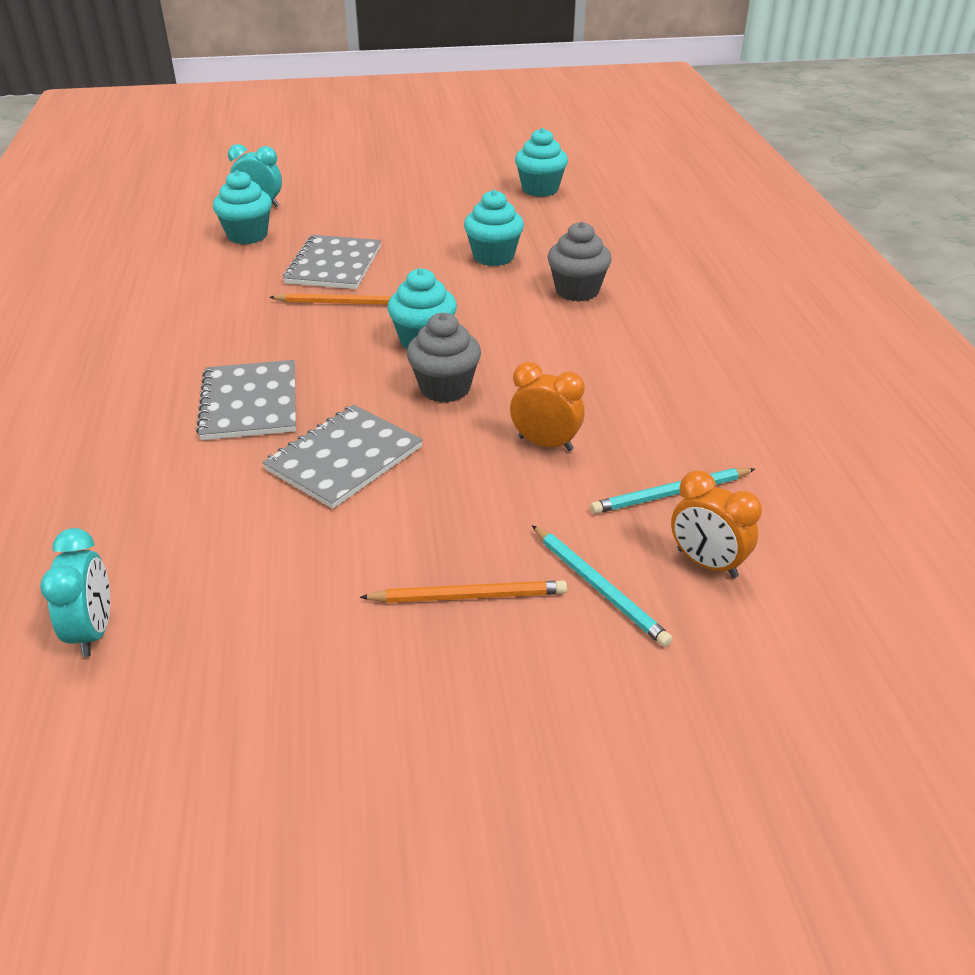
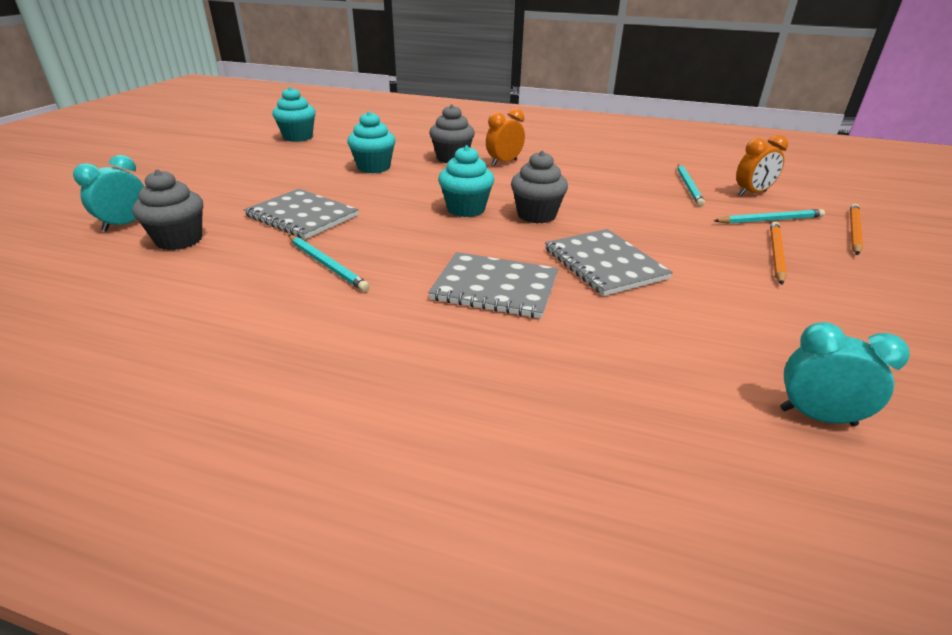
camera: 65 degrees left, 5 degrees down
turquoise cupcake [213,170,272,245] -> grey cupcake [132,169,203,250]
orange pencil [269,293,391,305] -> orange pencil moved to [850,204,863,255]
orange clock [510,362,585,451] -> orange clock moved to [486,108,525,166]
none -> turquoise pencil [288,235,370,292]

